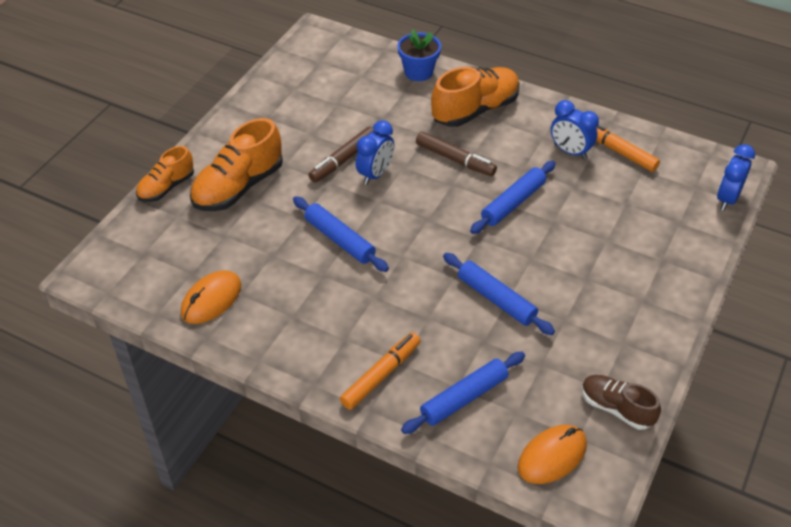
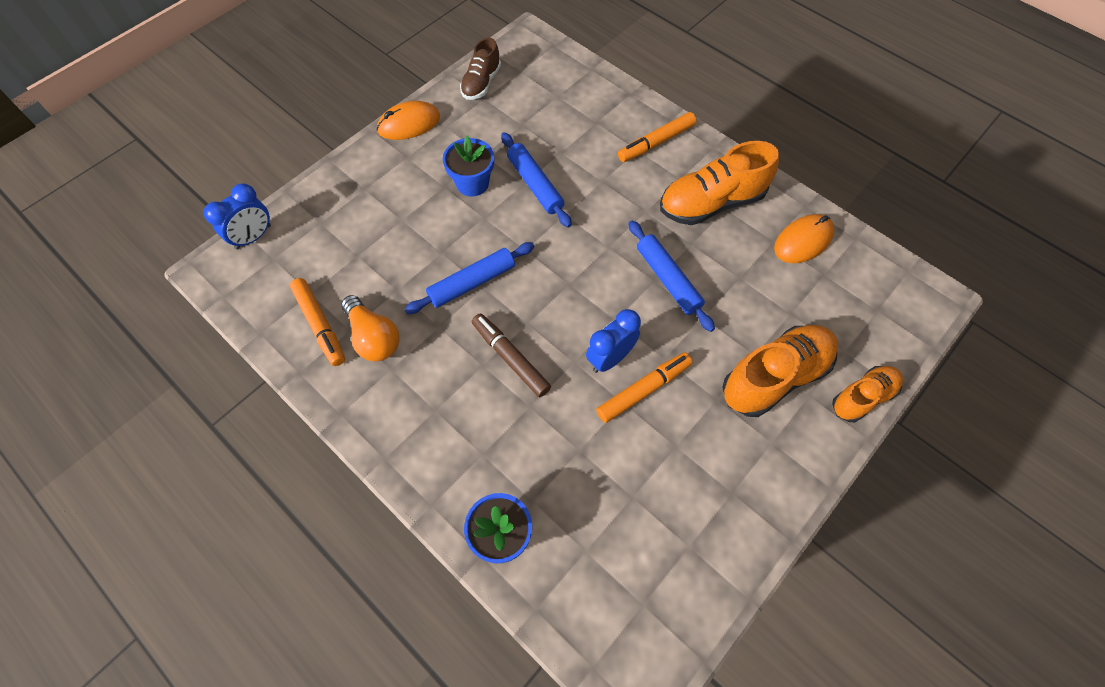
camera: 165 degrees left, 15 degrees up
brown marker [308,127,375,183] -> orange marker [596,352,692,423]
blue rolling pin [401,352,525,434] -> none
orange shoe [431,67,520,127] -> orange shoe moved to [660,141,779,225]
orange mouse [518,425,587,484] -> orange mouse moved to [377,101,440,140]
blue clock [551,100,599,159] -> orange light bulb [341,295,400,361]
brown shoe [582,375,661,430] -> brown shoe turned 60 degrees clockwise [460,38,501,100]
none -> blue flower pot [443,136,494,196]

